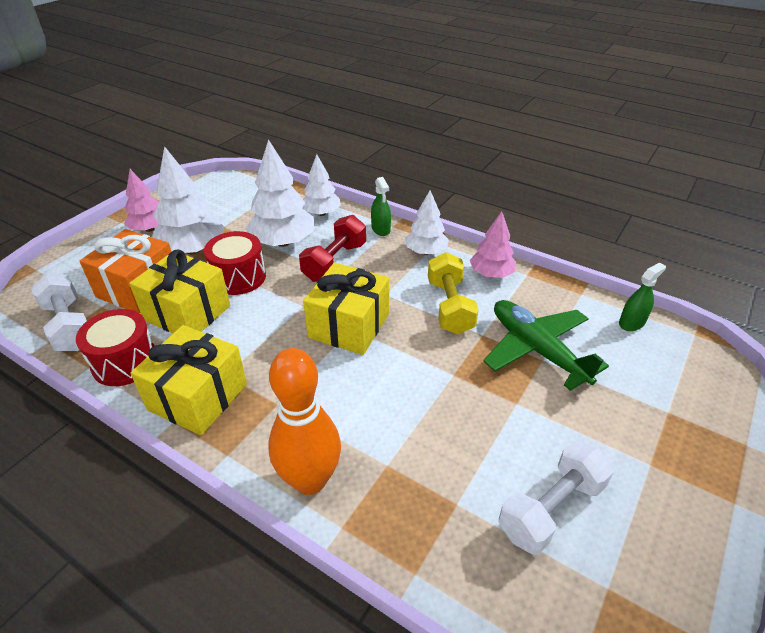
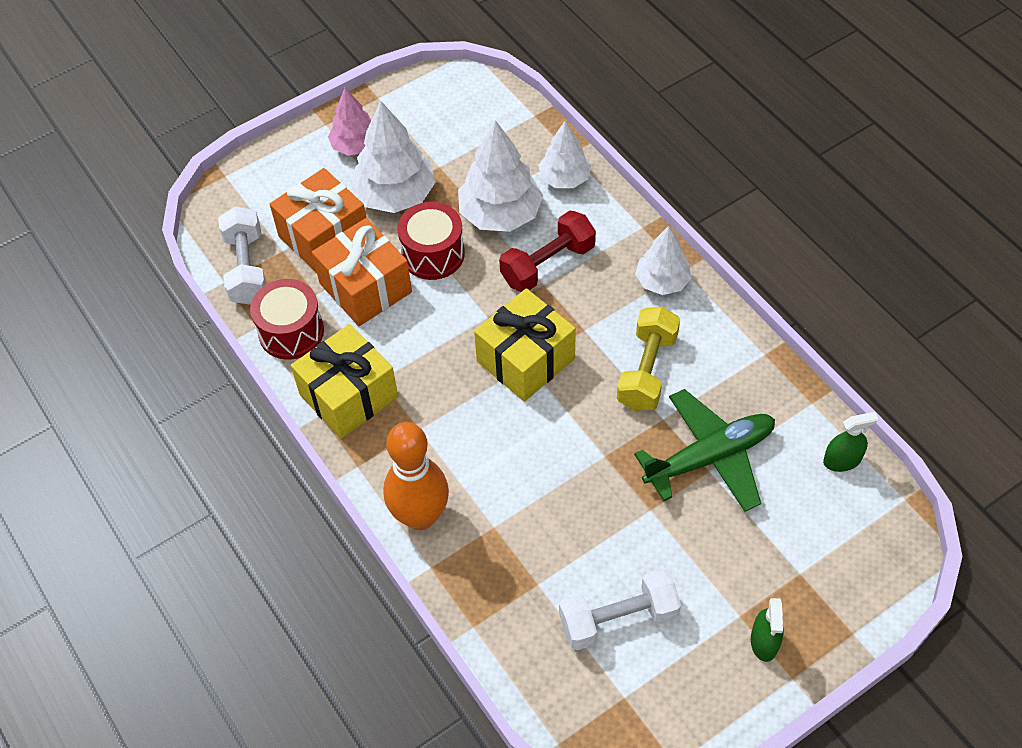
camera: 25 degrees right, 15 degrees up
yellow gift [129,250,230,333] -> orange gift [312,218,412,326]
green spray bottle [371,177,391,236] -> green spray bottle moved to [751,598,783,662]
pink tree [470,211,516,278] -> none
green plane [483,300,609,391] -> green plane turned 75 degrees clockwise [634,389,775,512]

